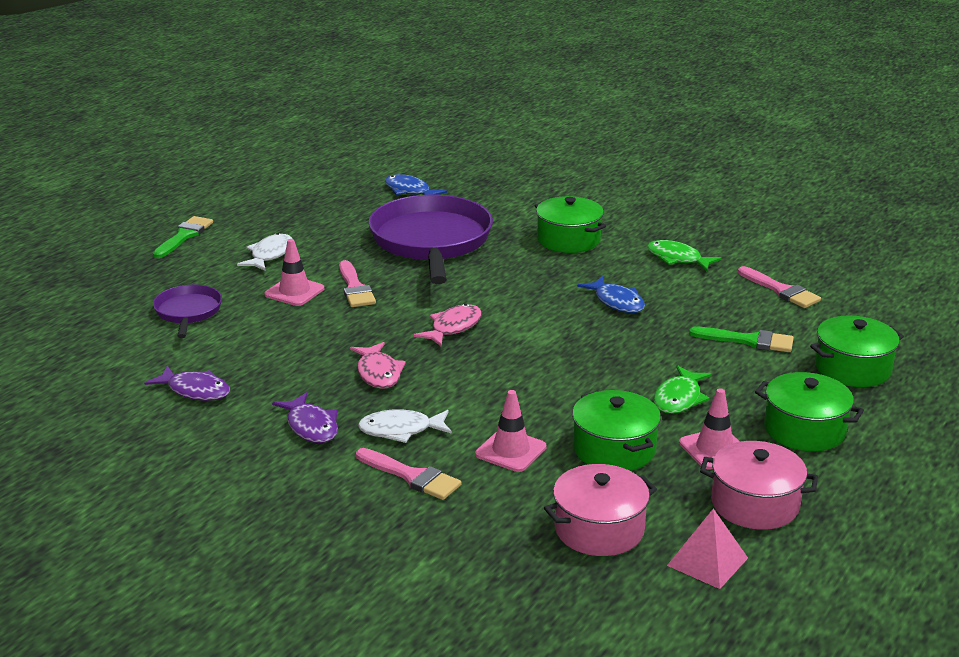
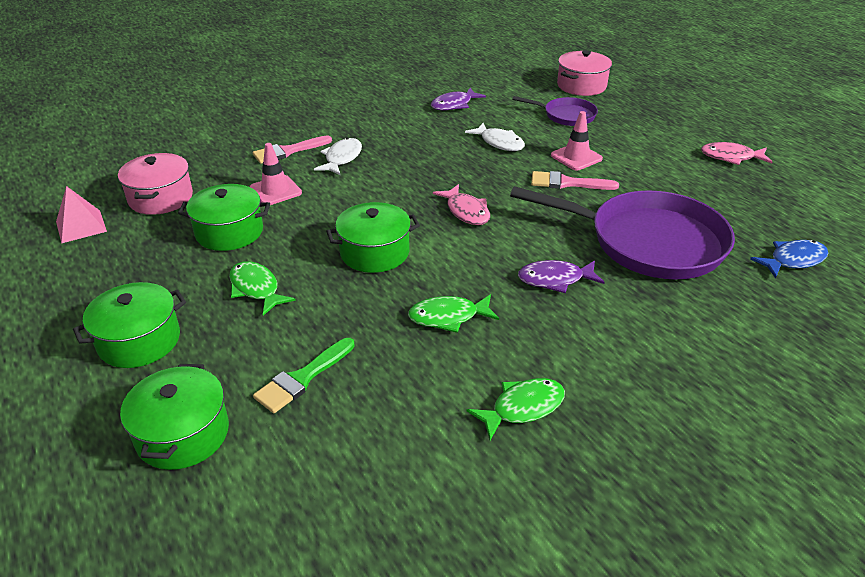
camera: 115 degrees right, 10 degrees up
green brush [153,216,213,258] -> none
white fish [237,233,293,271] -> white fish moved to [465,123,525,151]
purple fish [272,392,338,443] -> purple fish moved to [518,260,605,293]
pink fish [350,342,406,388] -> pink fish moved to [701,142,772,165]
green pot [534,196,606,253] -> green pot moved to [326,202,420,273]
blue fish [577,276,645,313] -> green fish [408,294,499,333]
pink traffic cone [679,388,740,470] -> none
pink pot [700,441,818,530] -> pink pot moved to [557,50,612,96]
pink brush [738,266,821,308] -> none

